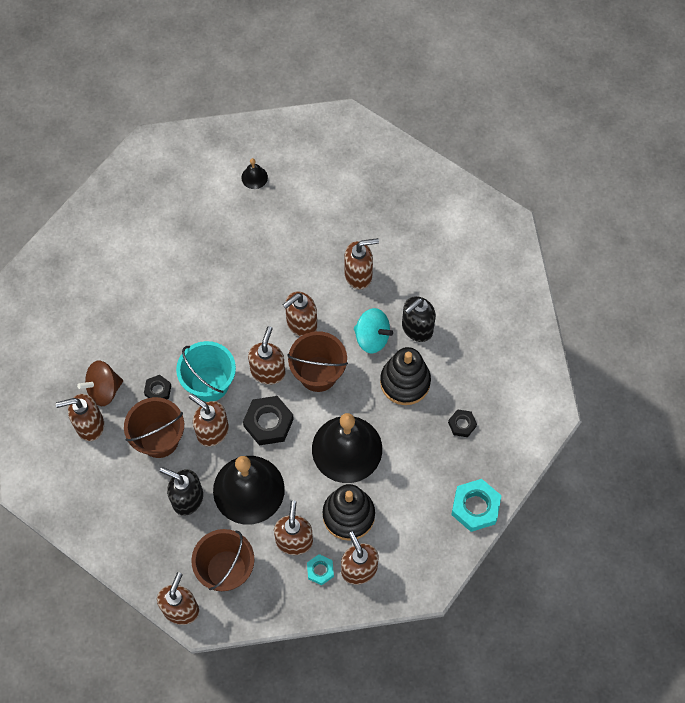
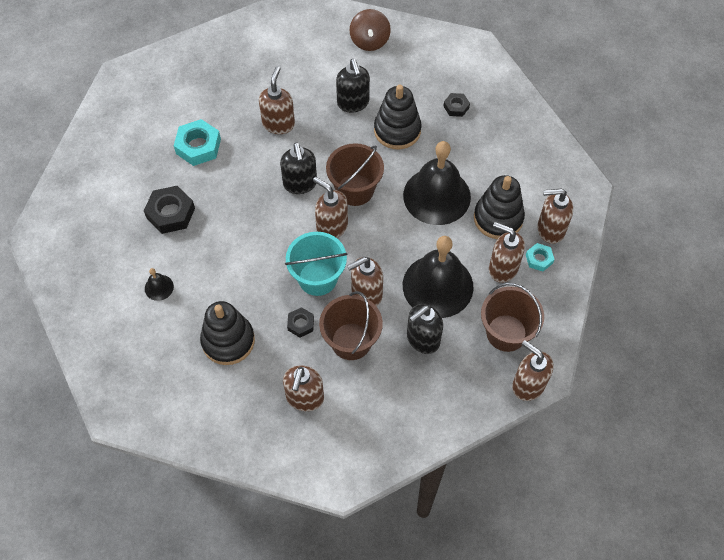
camera: 65 degrees left, 5 degrees down
brown spinning top [77,360,123,406] -> brown spinning top moved to [350,9,391,51]
black bell [241,158,268,189] -> black bell moved to [145,268,174,301]
black nut [243,396,294,445] -> black nut moved to [144,186,195,234]
brown soap dispenser [283,292,317,337] -> black soap dispenser [280,142,317,194]
turquoise spinning top [354,308,393,353] -> none
turquoise nut [451,479,502,532] -> turquoise nut moved to [174,119,221,166]
none -> black stacking toy [200,301,255,365]

